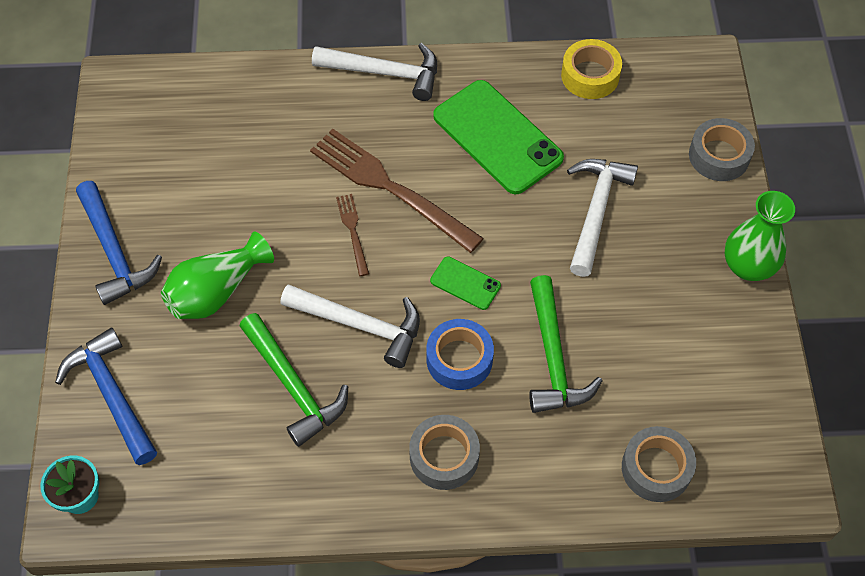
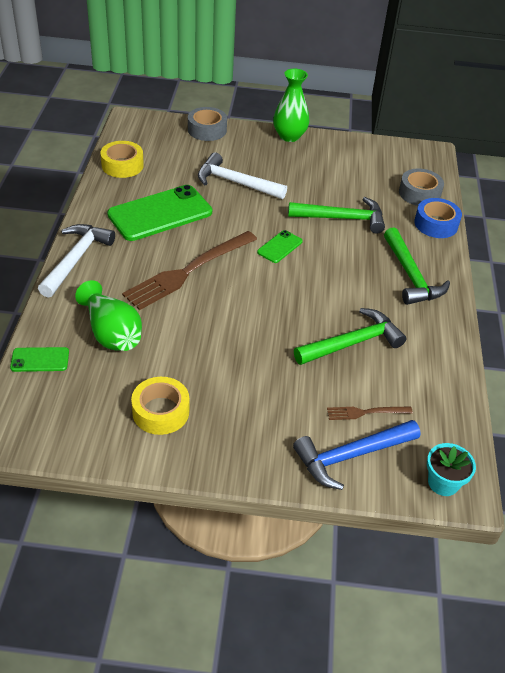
camera: 85 degrees left, 15 degrees down
blue hammer [76,181,162,305] -> none
green vase [161,231,274,319] -> green vase moved to [75,280,142,351]
white hammer [281,284,420,368] -> none
brown fork [336,194,369,276] -> brown fork moved to [327,407,413,420]
grey tape [409,415,480,490] -> green hammer [384,227,450,305]
blue tape [426,319,494,390] -> blue tape moved to [414,198,462,238]
none -> green phone [10,347,69,372]
none -> yellow tape [131,377,189,435]

